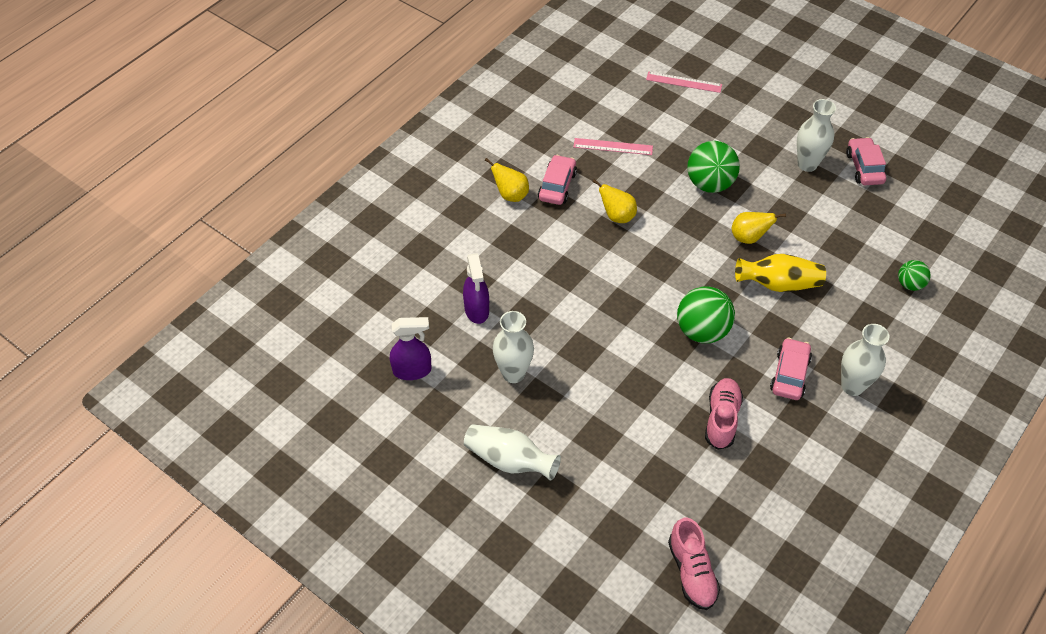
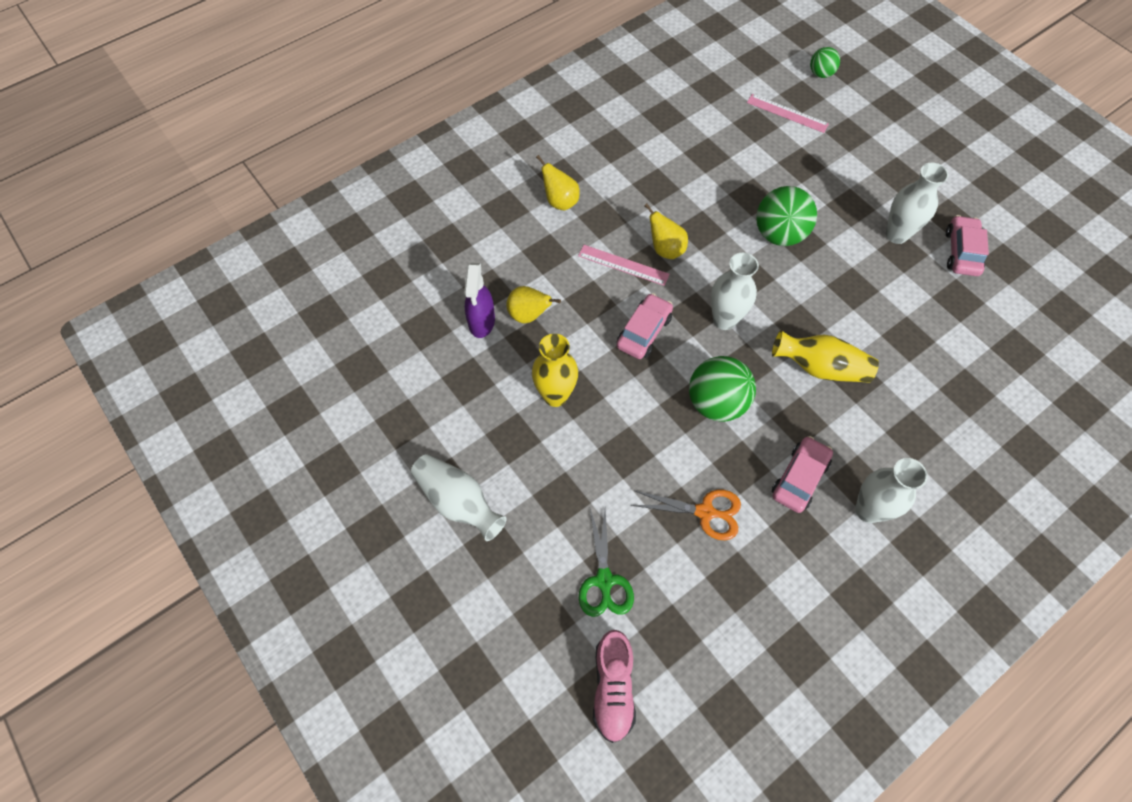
camera: 15 degrees right, 10 degrees up
purple spray bottle [390,317,432,380] -> none
white vase [493,311,534,383] -> white vase moved to [711,253,759,330]
pink car [538,155,577,205] -> pink car moved to [617,293,673,359]
pink ruler [573,138,653,155] -> pink ruler moved to [578,245,670,286]
pink shoe [705,378,743,450] -> orange scissors [631,490,741,540]
yellow pear [732,212,786,244] -> yellow pear moved to [506,286,561,323]
green ball [898,260,931,291] -> green ball moved to [810,47,840,78]
none -> yellow vase [532,334,578,407]
none -> green scissors [579,509,634,617]

